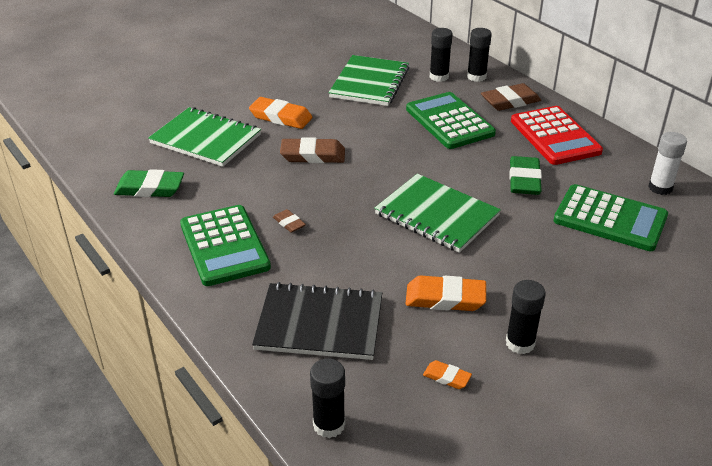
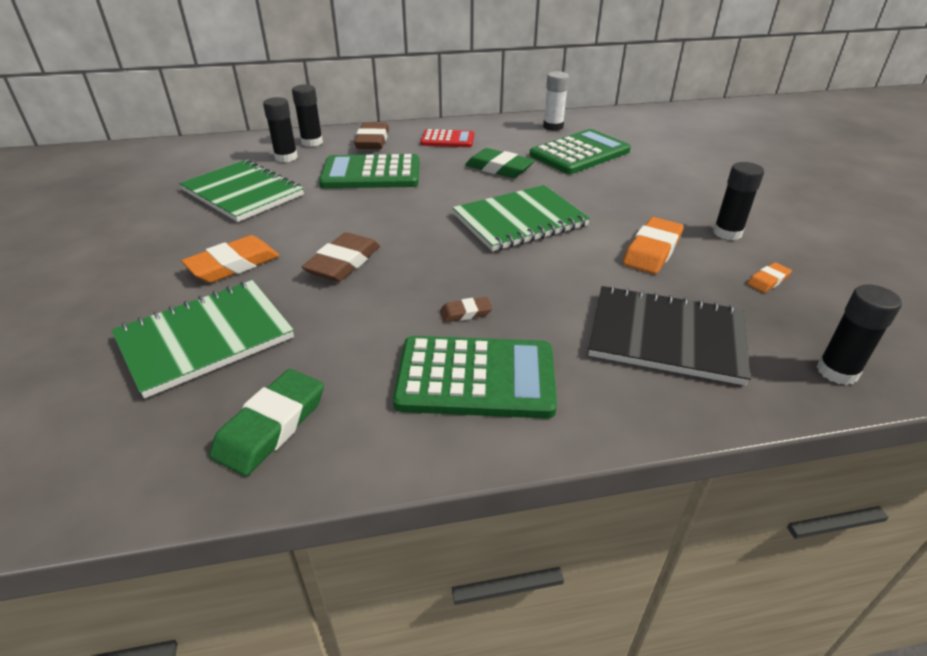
camera: 65 degrees left, 0 degrees up
black notebook [252,282,382,360] -> black notebook turned 75 degrees clockwise [589,285,751,386]
red calculator [511,106,603,165] -> red calculator [420,129,474,147], size x0.60

